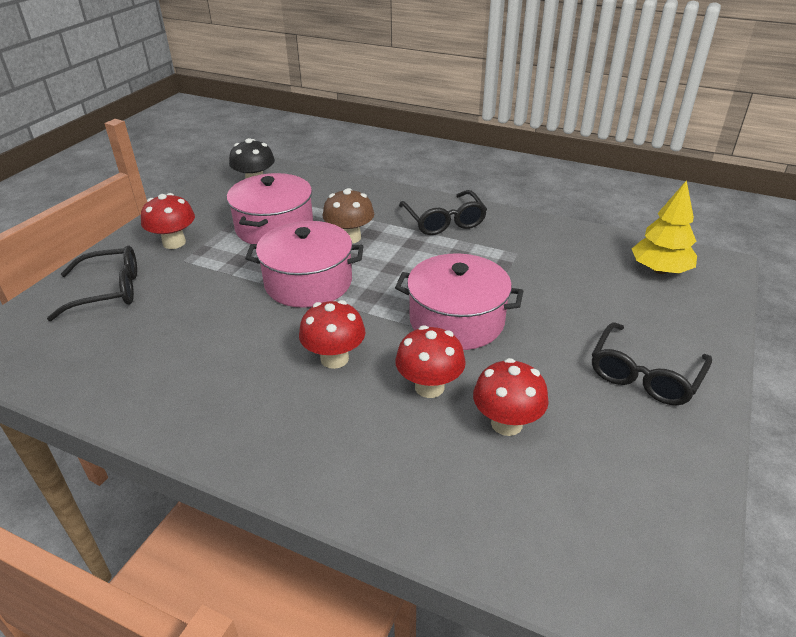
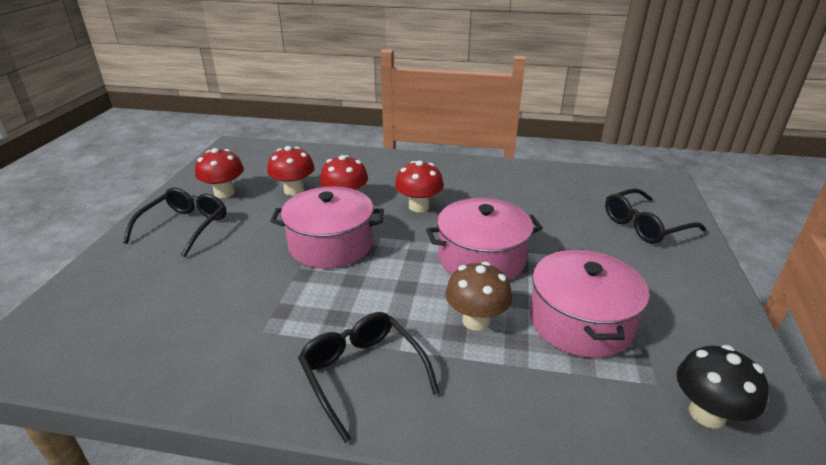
camera: 165 degrees right, 5 degrees down
red mushroom [141,193,195,249] -> red mushroom moved to [195,148,244,198]
yellow tree [632,180,697,274] -> none

